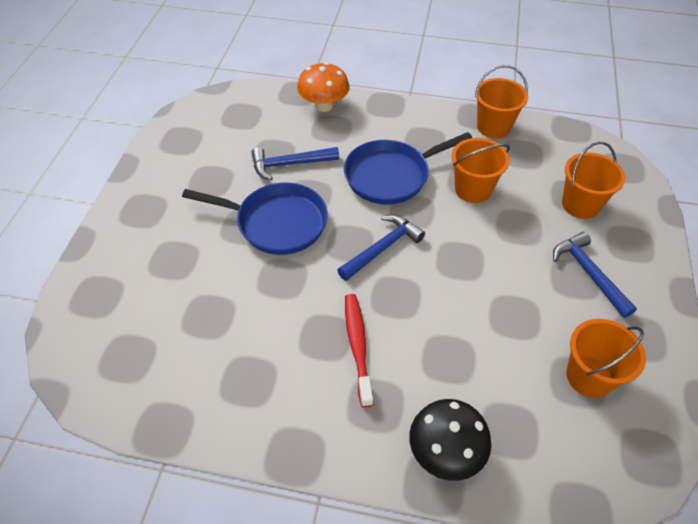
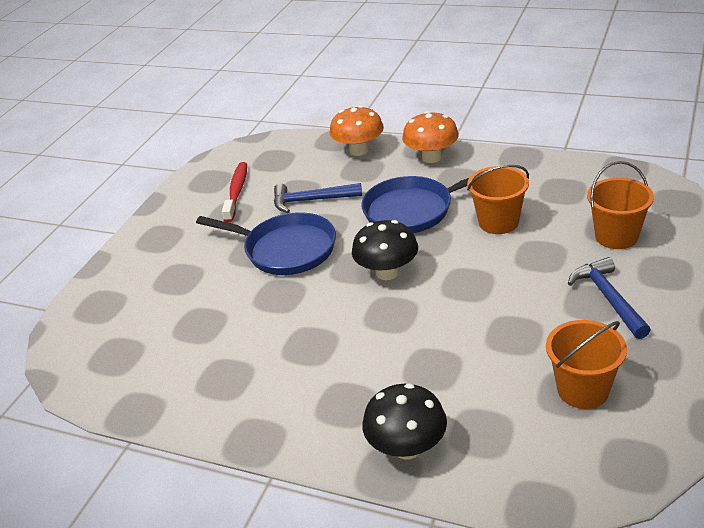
camera: 15 degrees right, 15 degrees down
blue hammer [337,215,425,281] -> black mushroom [352,220,418,280]
red toothbrush [345,294,373,407] -> red toothbrush moved to [222,162,247,223]
orange bucket [475,65,528,138] -> none
none -> orange mushroom [402,111,459,163]

